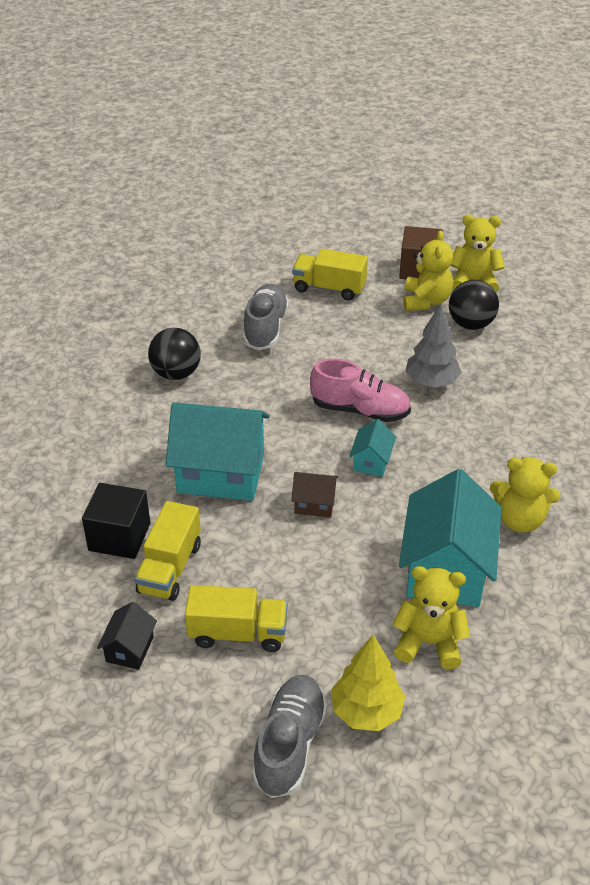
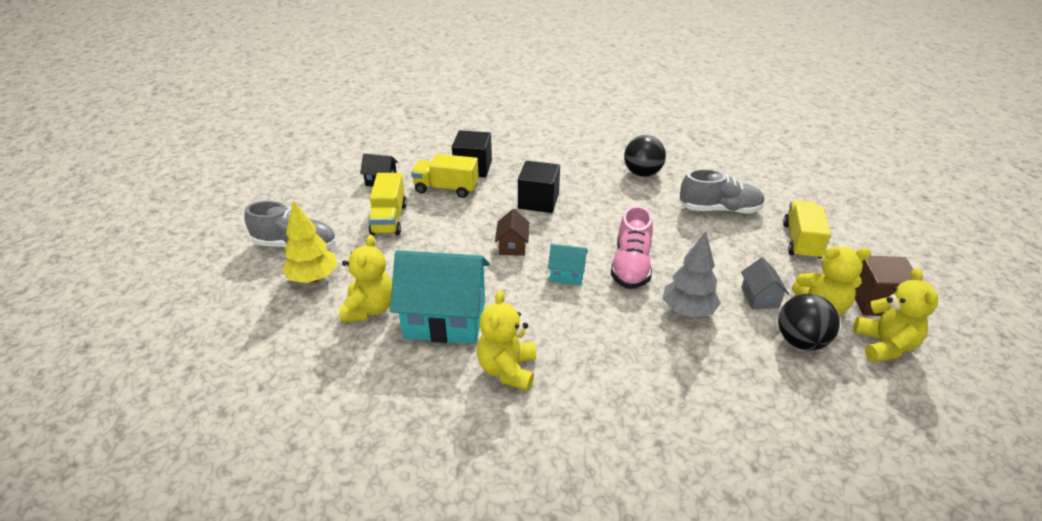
camera: 85 degrees right, 5 degrees down
turquoise house [166,402,270,501] -> black cube [518,161,560,213]
none -> grey house [741,257,789,309]

